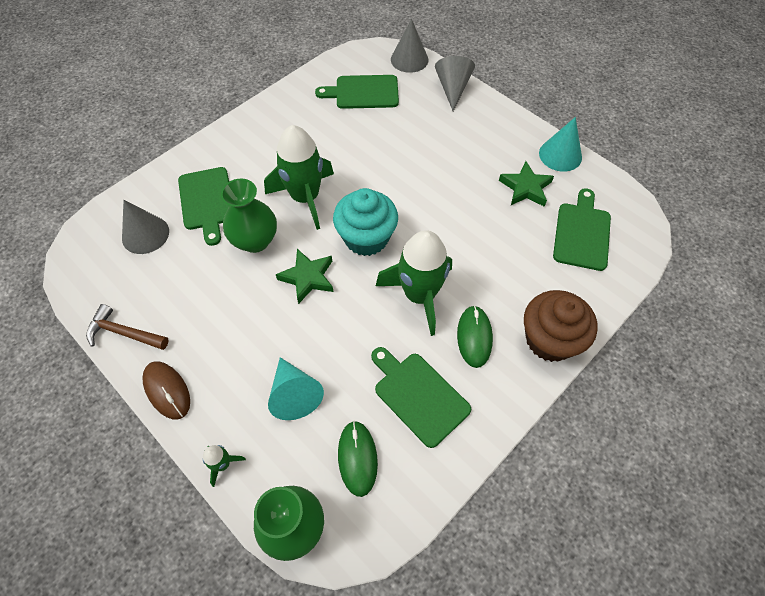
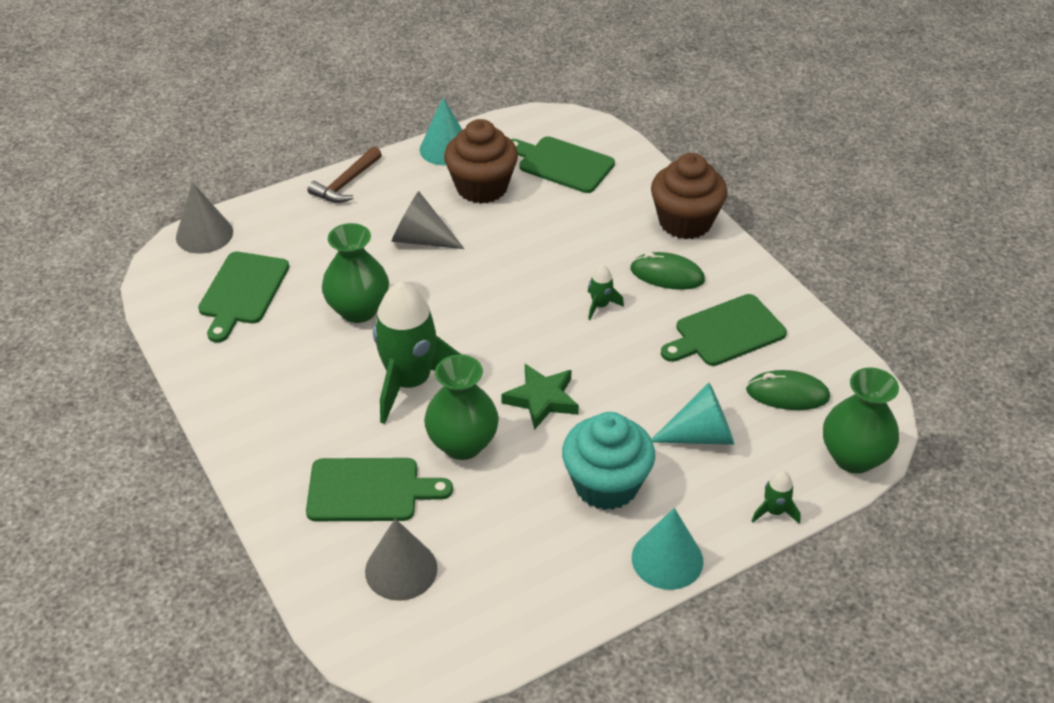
camera: 75 degrees left, 15 degrees down
brown hammer [86,304,169,350] -> brown hammer moved to [308,147,382,203]
brown mouse [142,361,190,419] -> turquoise cone [632,508,703,590]
turquoise cupcake [333,188,398,256] -> turquoise cupcake moved to [562,412,655,510]
green rocket [376,230,452,336] -> green rocket [588,265,624,320], size x0.42
grey cone [435,56,475,111] -> grey cone moved to [391,191,464,249]
green star [499,161,554,207] -> brown cupcake [444,119,518,204]
none -> green vase [322,223,389,323]

